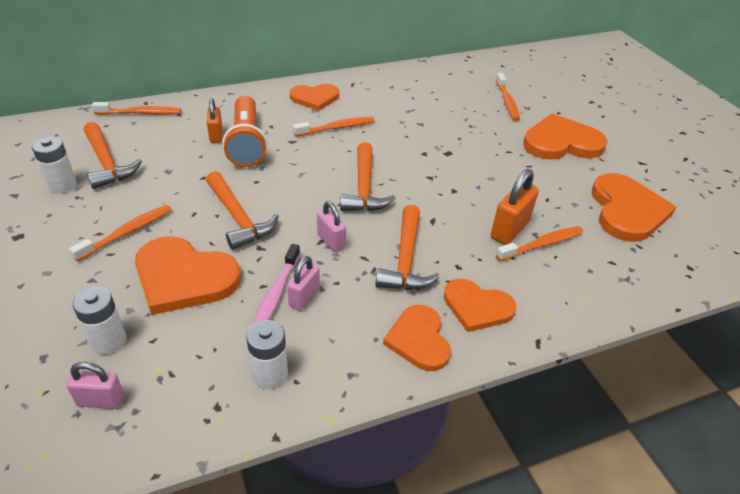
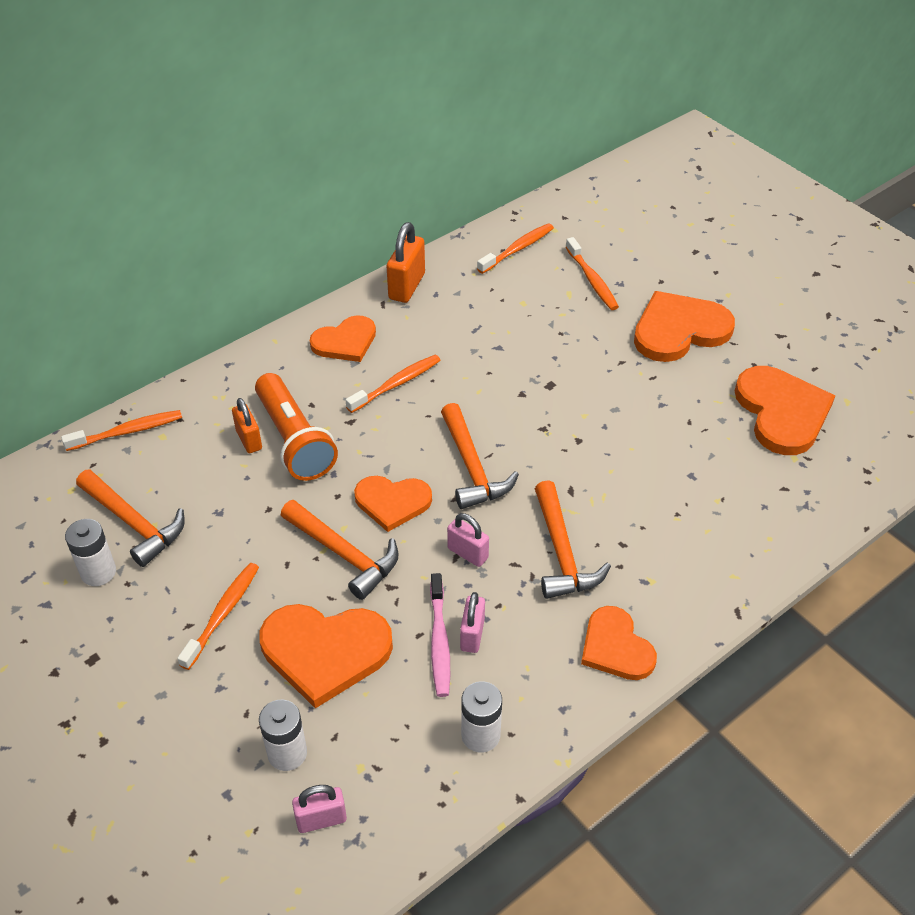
camera: 15 degrees left, 5 degrees up
orange heart [444,279,516,332] -> orange heart moved to [354,476,432,532]
orange padlock [491,169,539,245] -> orange padlock moved to [387,222,425,303]
orange toothbrush [496,226,583,261] -> orange toothbrush moved to [477,223,554,274]

